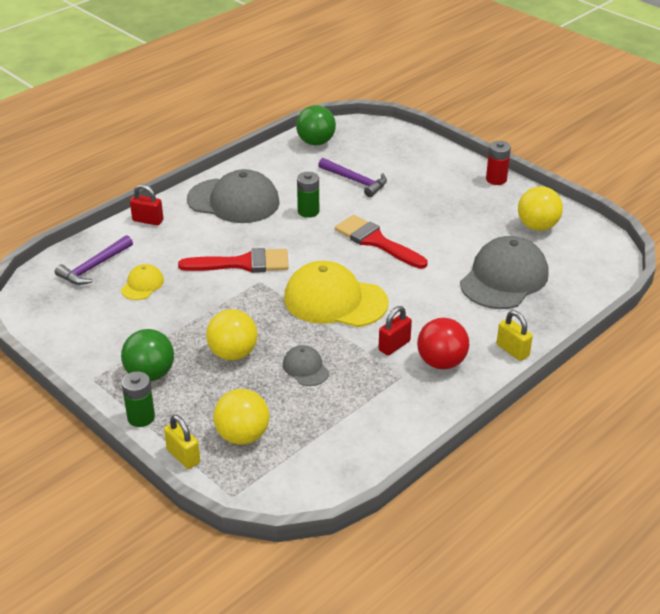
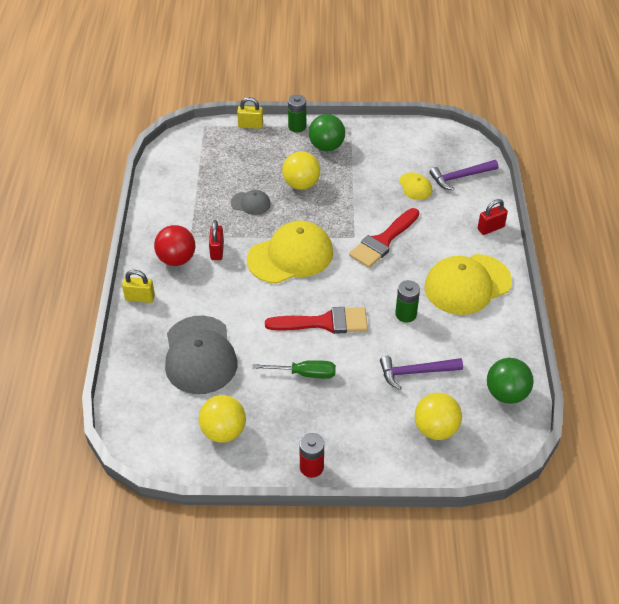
camera: 135 degrees right, 10 degrees up
purple hammer [55,235,133,285] -> purple hammer turned 105 degrees counterclockwise [430,160,498,190]
grey cap [187,169,280,223] -> yellow cap [424,254,512,315]
yellow ball [213,389,269,445] -> yellow ball moved to [414,393,462,440]
none -> green screwdriver [252,360,336,379]

